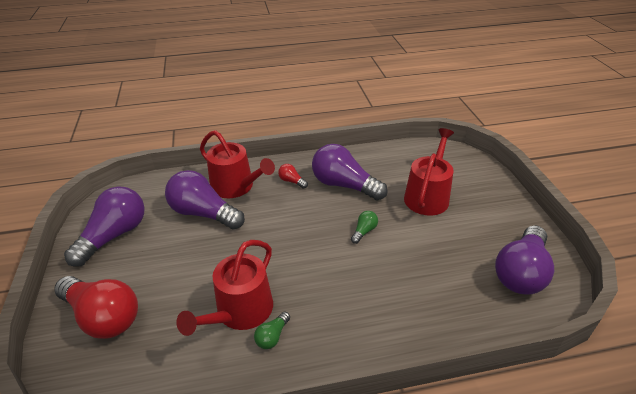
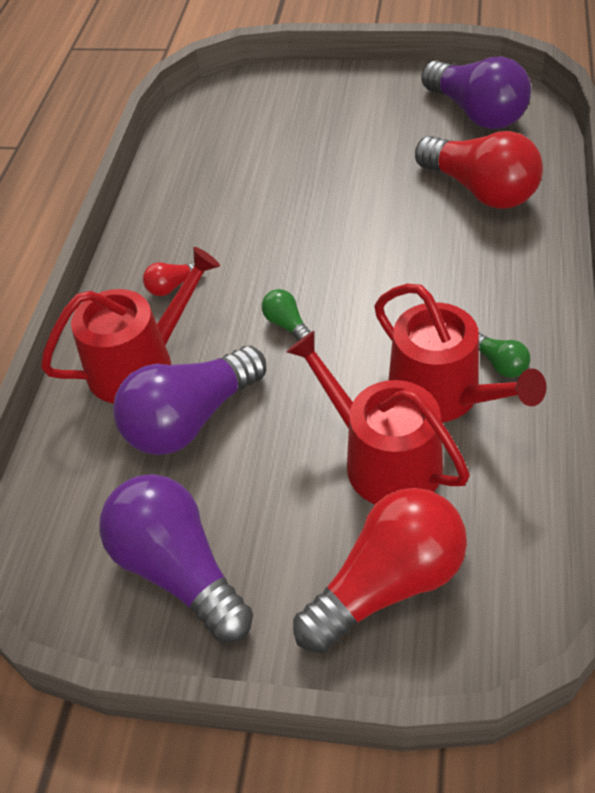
camera: 65 degrees left, 10 degrees up
purple light bulb [312,144,388,200] -> none
green light bulb [351,211,378,244] -> green light bulb moved to [262,289,310,341]
red watering can [404,128,454,216] -> red watering can moved to [286,331,470,504]
none -> red light bulb [415,131,543,209]

